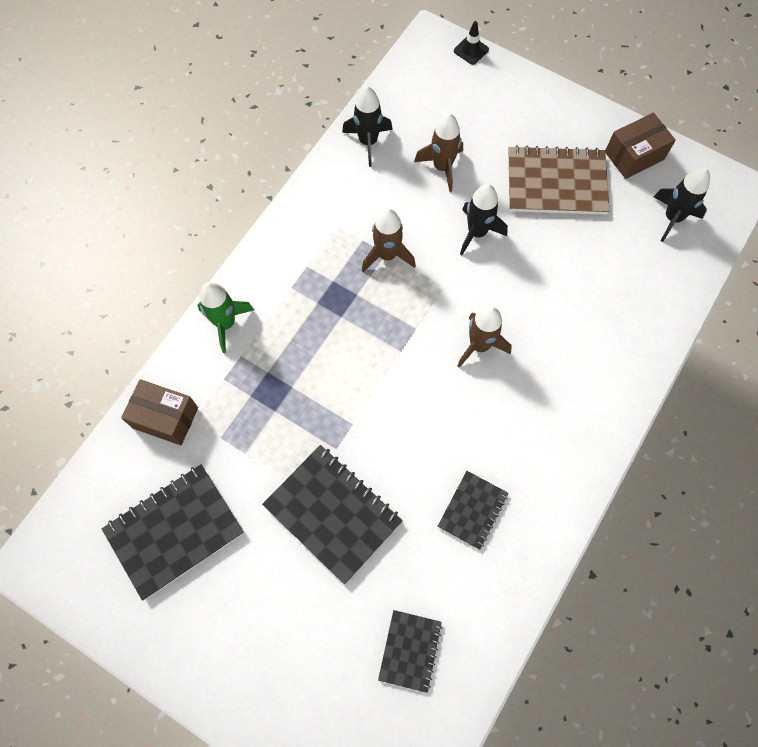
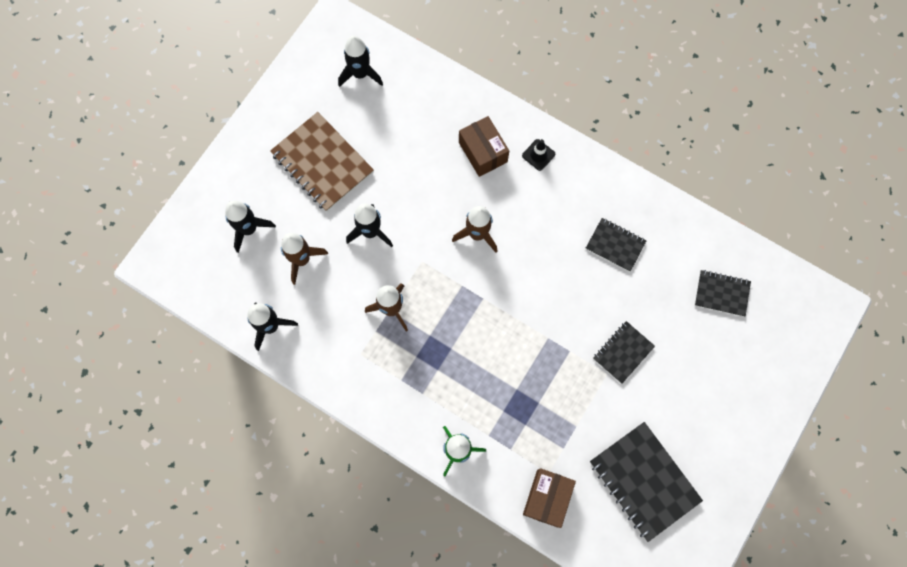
camera: 90 degrees left, 5 degrees up
black notebook [262,445,402,584] -> black notebook [593,321,655,384], size x0.57
black traffic cone [454,21,489,65] -> black traffic cone moved to [522,139,555,171]
brown notebook [508,145,609,215] -> brown notebook turned 45 degrees counterclockwise [270,112,374,212]
brown box [605,113,676,179] -> brown box moved to [459,116,509,177]
none -> black rocket [225,201,276,253]

